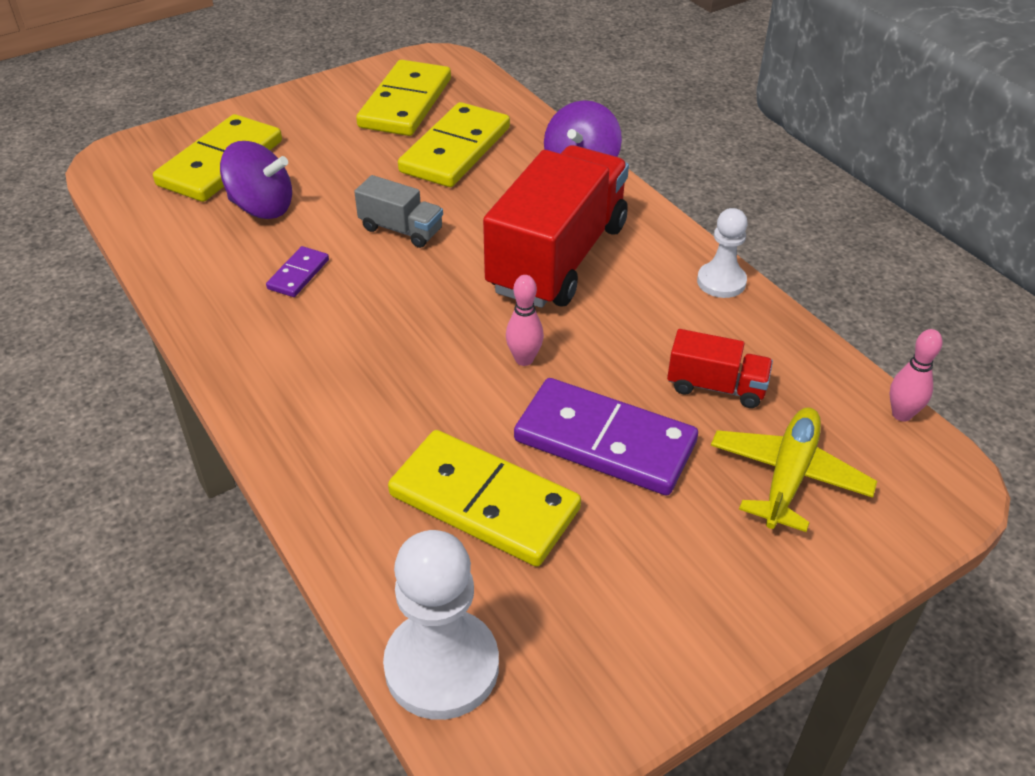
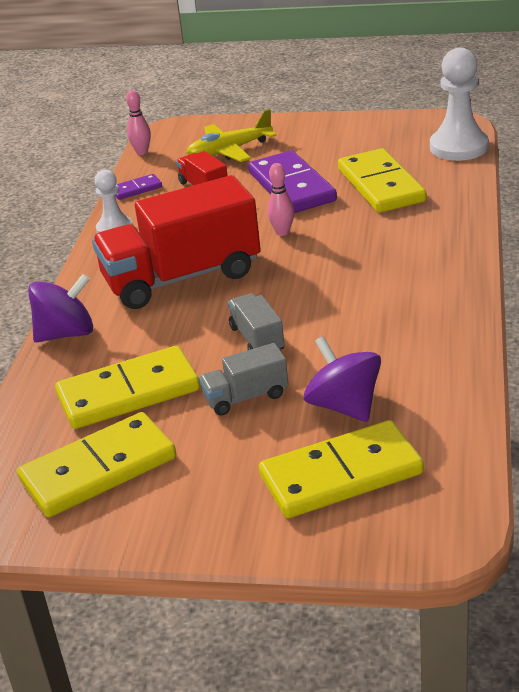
camera: 135 degrees left, 10 degrees down
purple domino [266,246,329,297] -> purple domino moved to [115,174,162,200]
none -> grey truck [199,343,288,416]

